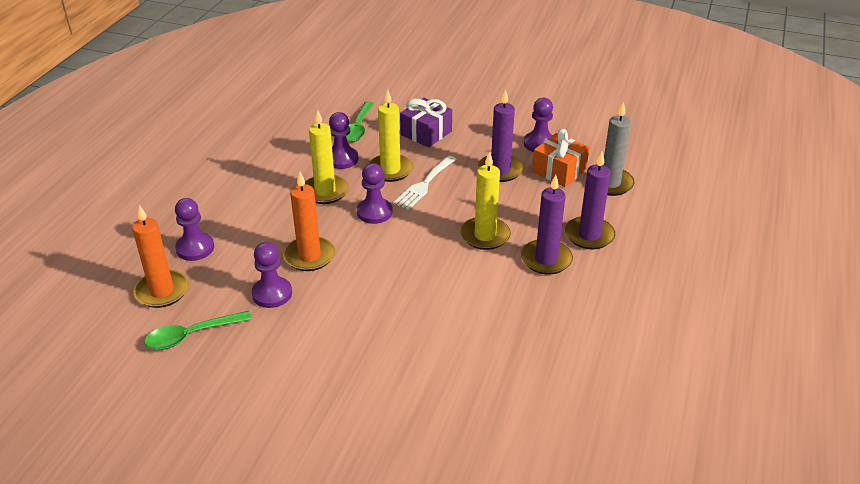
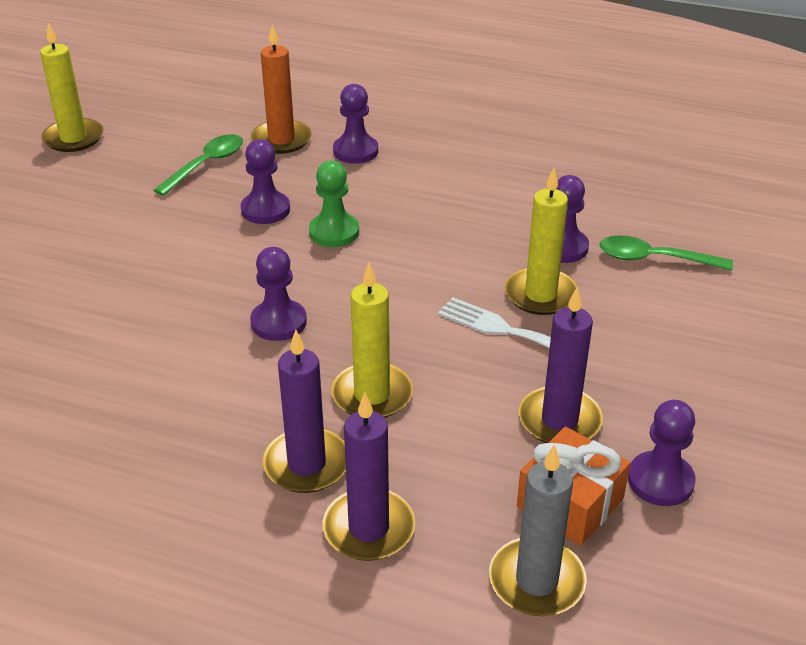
camera: 90 degrees right, 0 degrees up
green spoon [144,311,252,350] -> green spoon turned 60 degrees clockwise [153,134,243,196]
orange candle [283,172,335,271] -> green pawn [309,161,359,247]
yellow candle [305,110,349,204] -> yellow candle moved to [40,23,103,152]
purple pawn [357,163,393,224] -> purple pawn moved to [250,247,307,341]
purple gift [400,98,452,148] -> none

